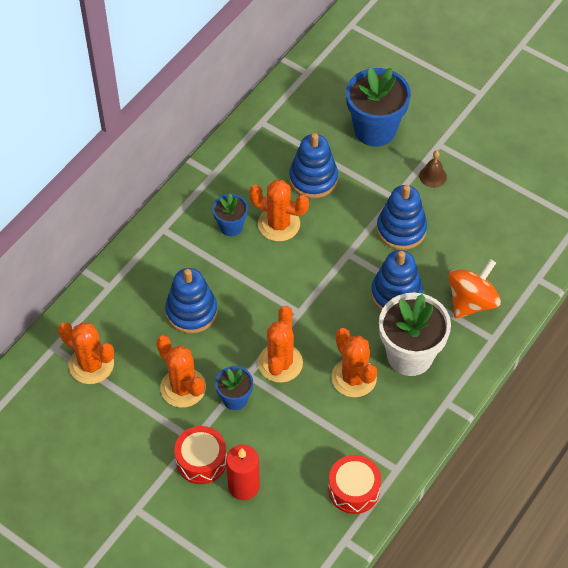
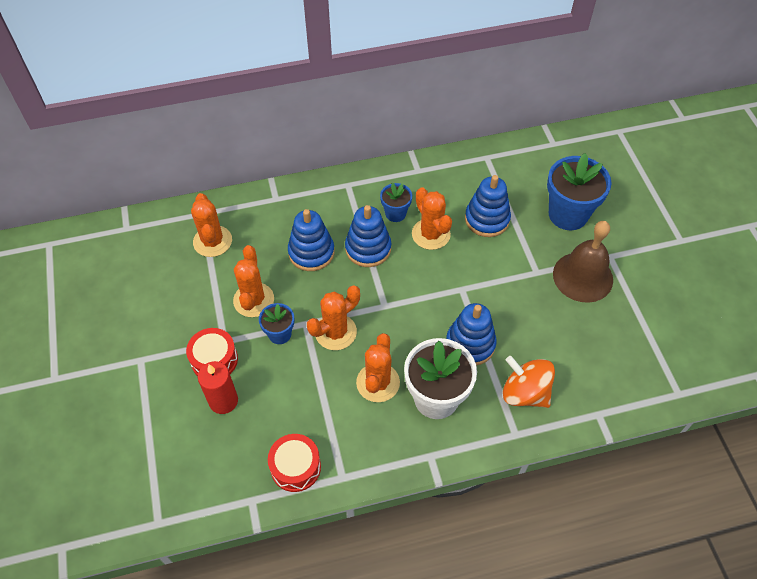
camera: 40 degrees right, 0 degrees up
blue stacking toy [377,185,427,250] -> blue stacking toy moved to [345,205,391,267]
brown bell [419,150,447,188] -> brown bell [553,221,613,303], size x2.25
orange spinning top [449,259,501,319] -> orange spinning top turned 135 degrees counterclockwise [503,356,555,408]

